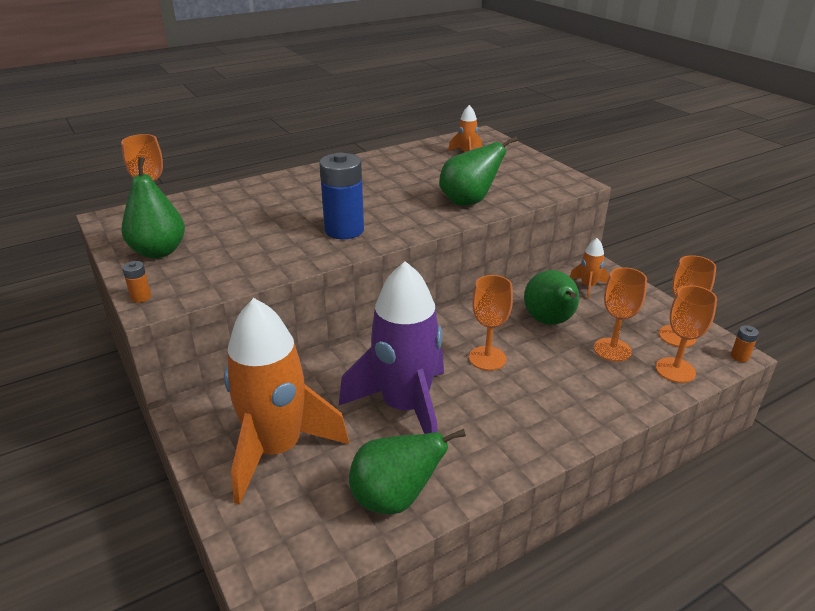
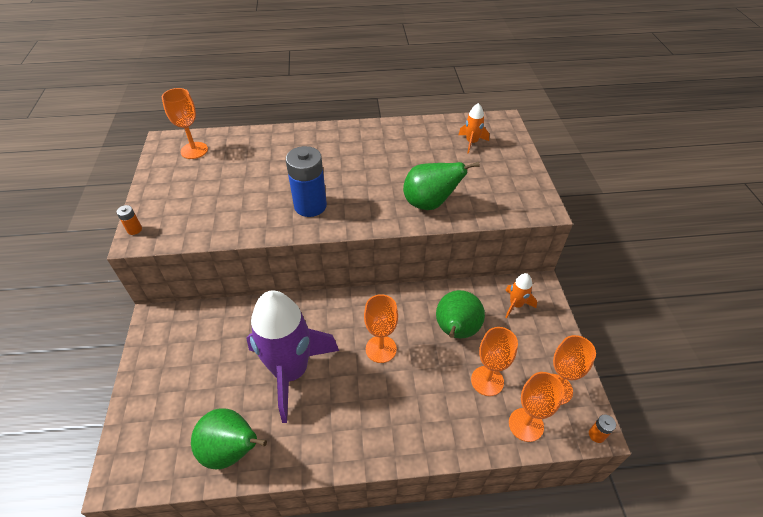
camera: 25 degrees right, 15 degrees up
green pear [121,157,185,258] -> none
orange rocket [224,298,349,505] -> none

